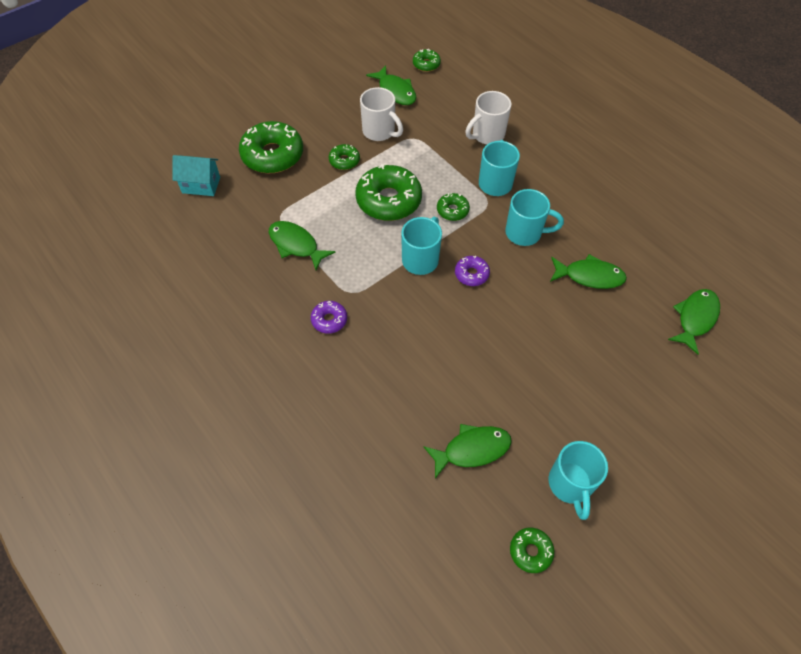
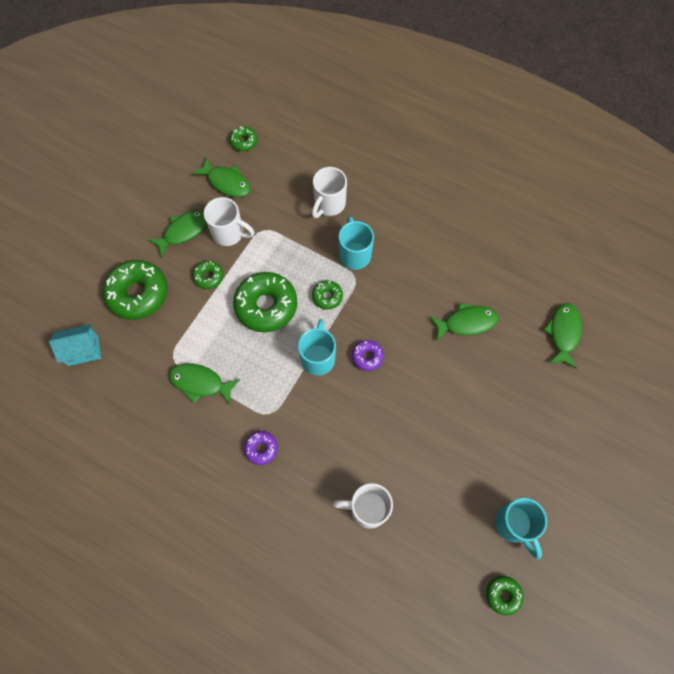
camera: 20 degrees left, 10 degrees up
green fish [423,424,512,479] -> green fish moved to [148,210,207,257]
turquoise mug [505,189,564,246] -> none
none -> white mug [333,483,393,528]

